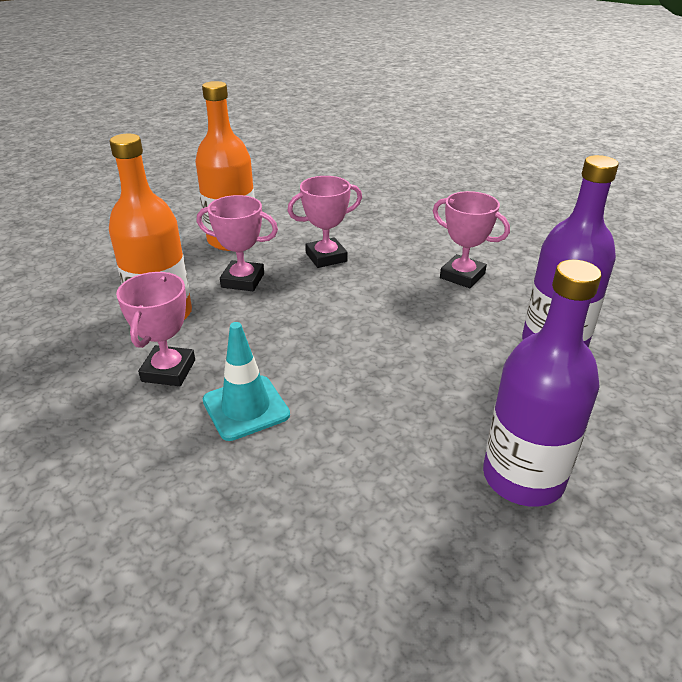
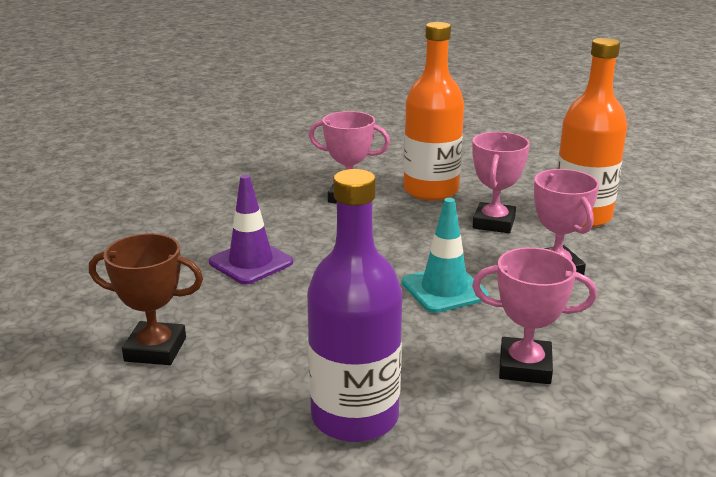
camera: 95 degrees right, 10 degrees down
turquoise traffic cone [202,322,290,441] -> turquoise traffic cone moved to [402,198,489,313]
pink trophy [433,191,510,288] -> pink trophy turned 60 degrees clockwise [472,247,597,384]
purple bottle [483,260,602,507] -> brown trophy [89,233,203,365]
none -> purple traffic cone [209,175,293,284]

